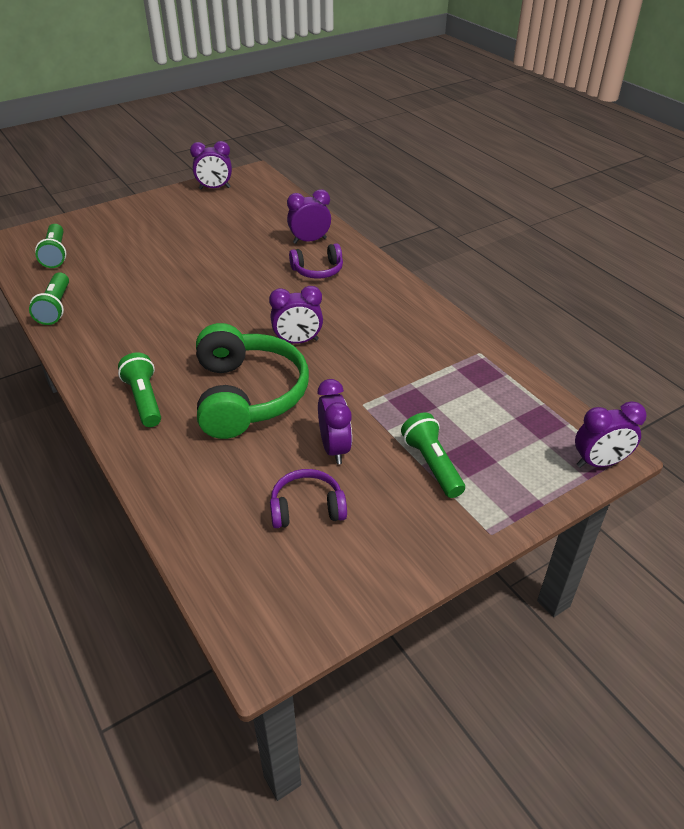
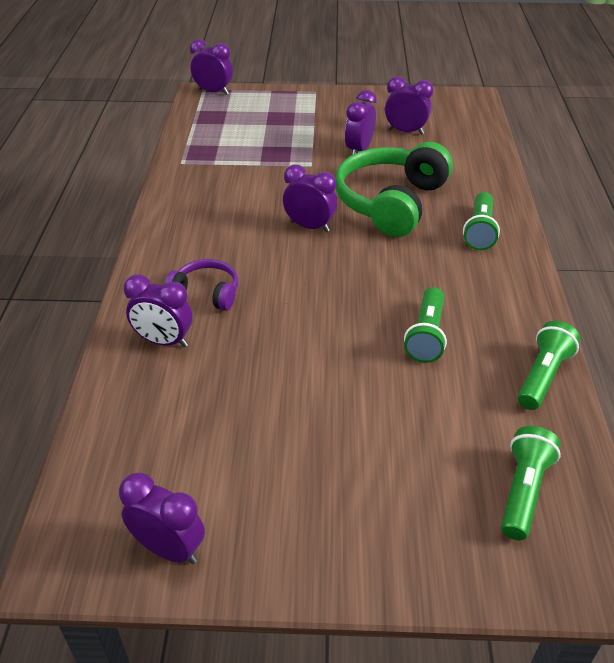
camera: 145 degrees left, 0 degrees up
purple headphones [270,469,347,528] -> purple clock [385,76,433,135]
green flashlight [401,412,465,498] -> green flashlight moved to [404,287,447,363]

